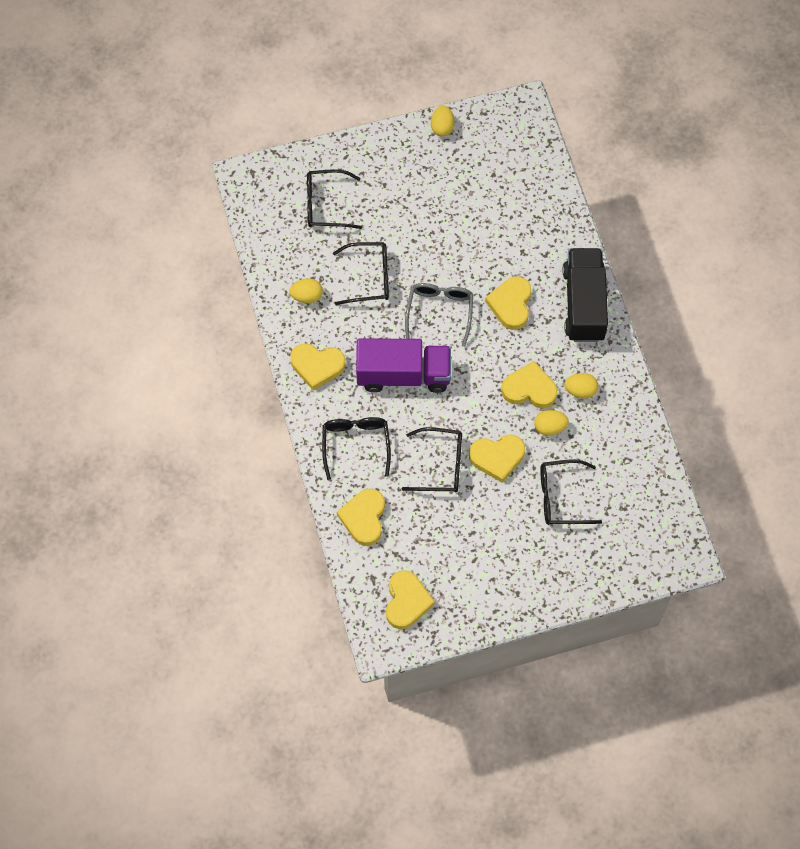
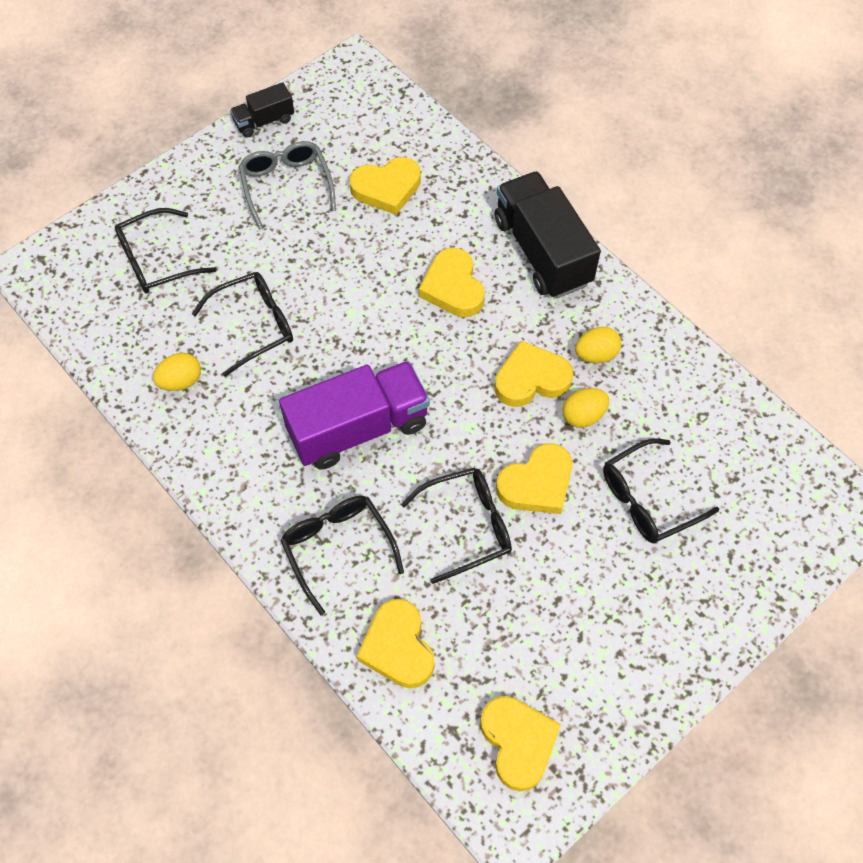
camera: 25 degrees left, 5 degrees down
yellow heart [290,343,346,390] -> yellow heart moved to [349,157,421,215]
grey glasses [405,283,473,347] -> grey glasses moved to [239,141,336,230]
yellow egg [431,105,455,137] -> black truck [230,82,294,138]

